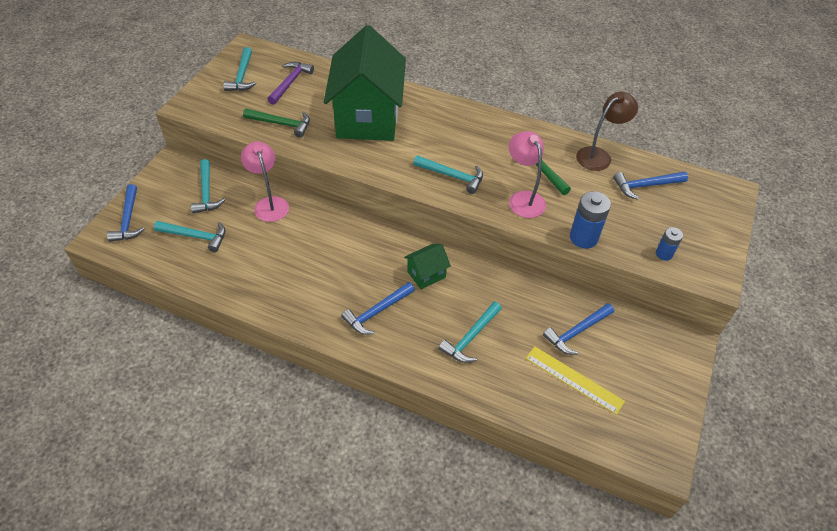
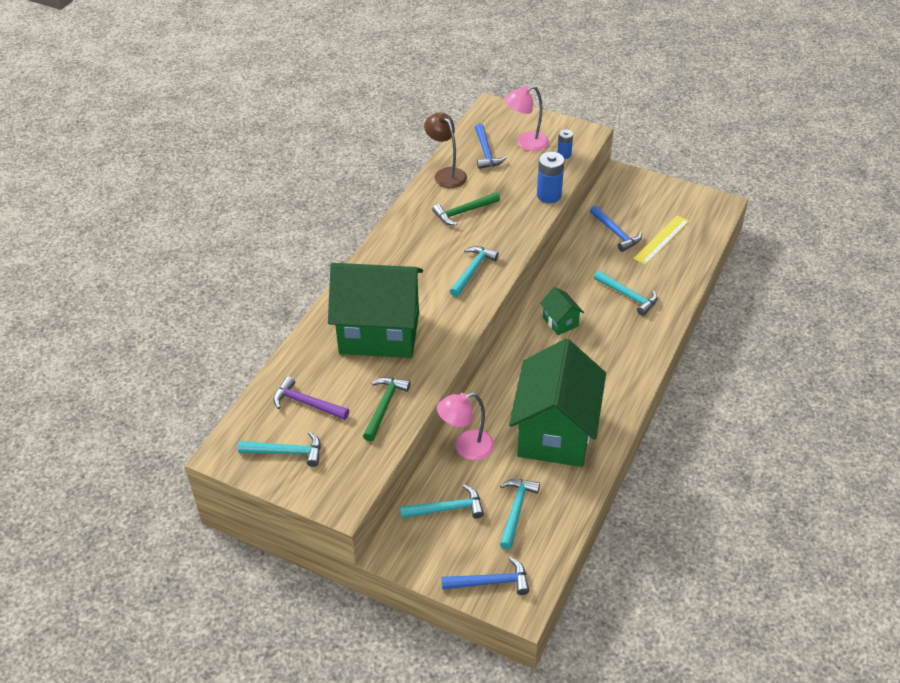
camera: 85 degrees left, 5 degrees down
blue hammer [341,282,415,335] -> none
pink lamp [509,131,546,218] -> pink lamp moved to [504,86,549,151]
none -> green house [509,339,606,467]

